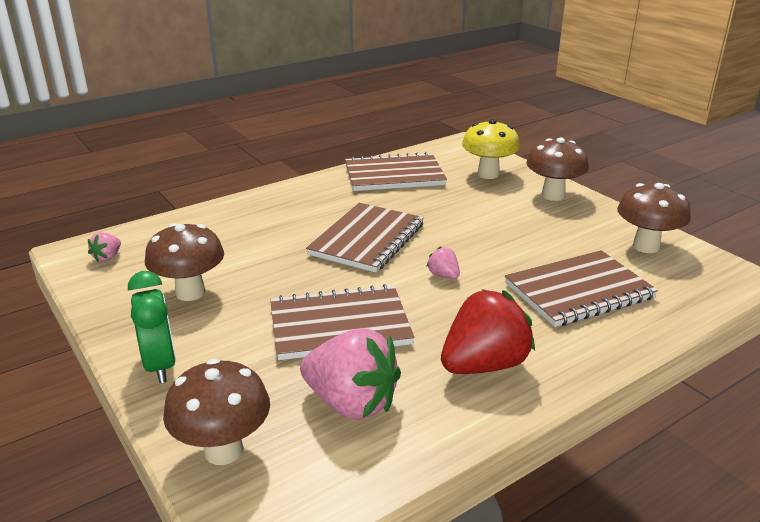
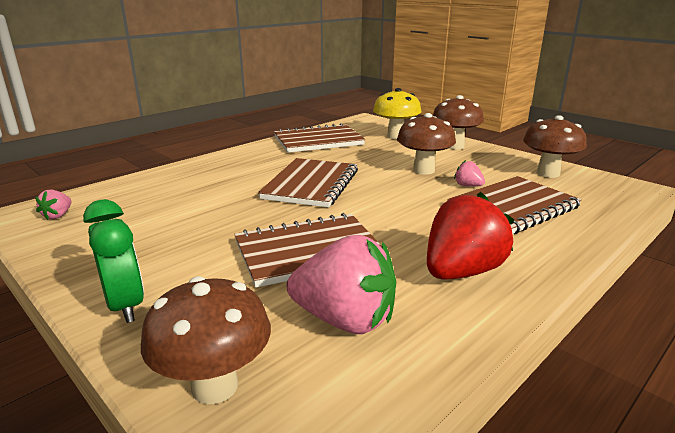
camera: 10 degrees left, 5 degrees down
brown mushroom [145,223,224,301] -> brown mushroom moved to [397,113,456,175]
pink strawberry [426,246,460,279] -> pink strawberry moved to [454,160,485,187]

